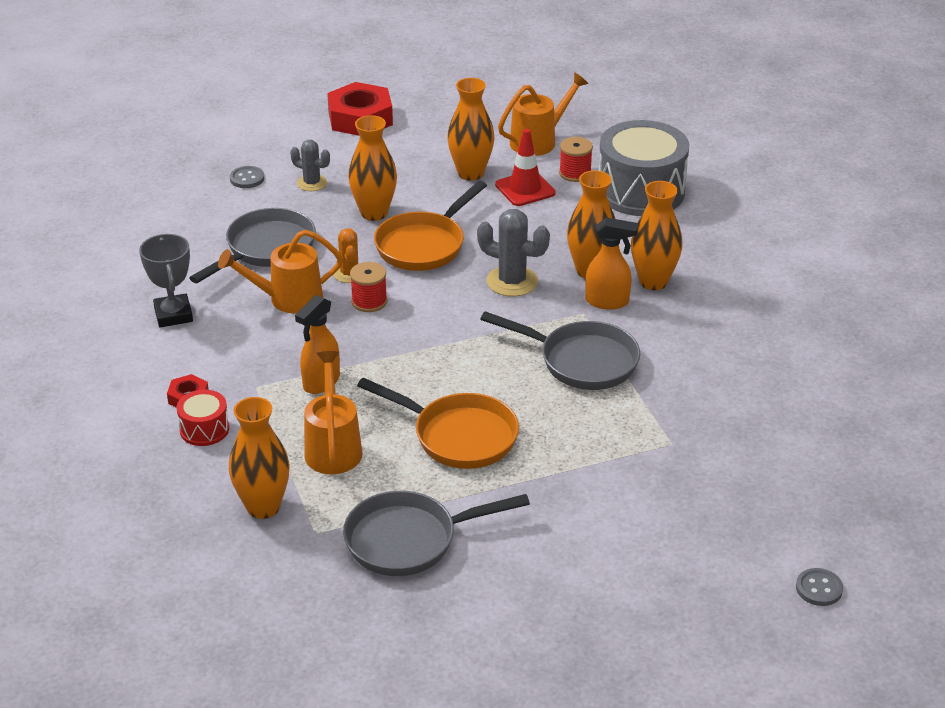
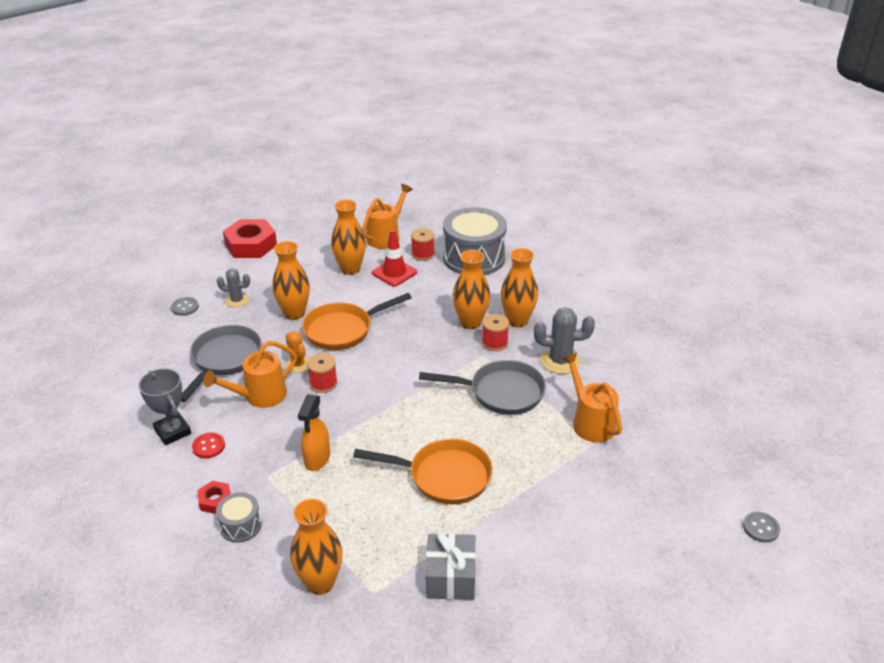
camera: 20 degrees left, 0 degrees up
red drum [176,390,229,446] -> grey drum [216,492,262,543]
orange watering can [304,351,362,474] -> orange watering can moved to [562,353,622,442]
grey pan [343,491,530,576] -> grey gift [426,532,476,600]
orange pan [374,181,487,271] -> orange pan turned 45 degrees clockwise [302,293,412,350]
grey cactus [477,209,550,297] -> grey cactus moved to [534,307,595,374]
orange spray bottle [585,217,638,310] -> red spool [482,314,509,351]
none -> red button [192,433,225,459]

